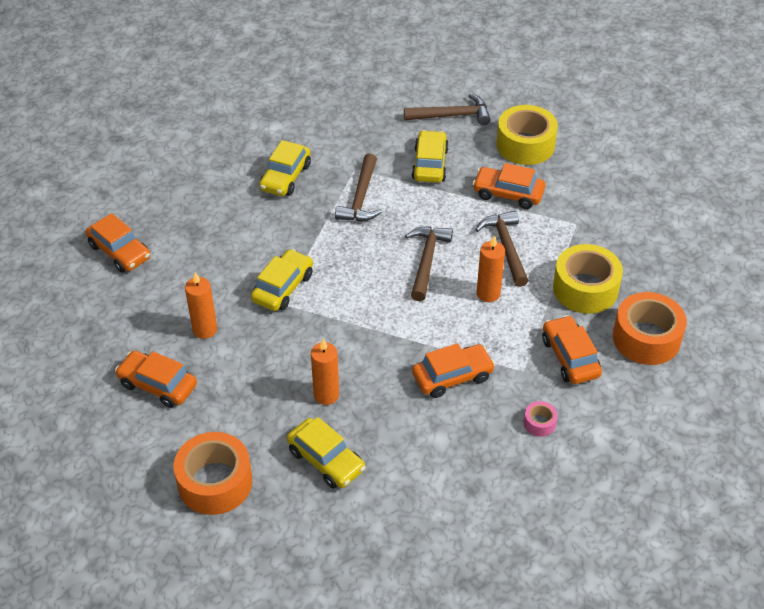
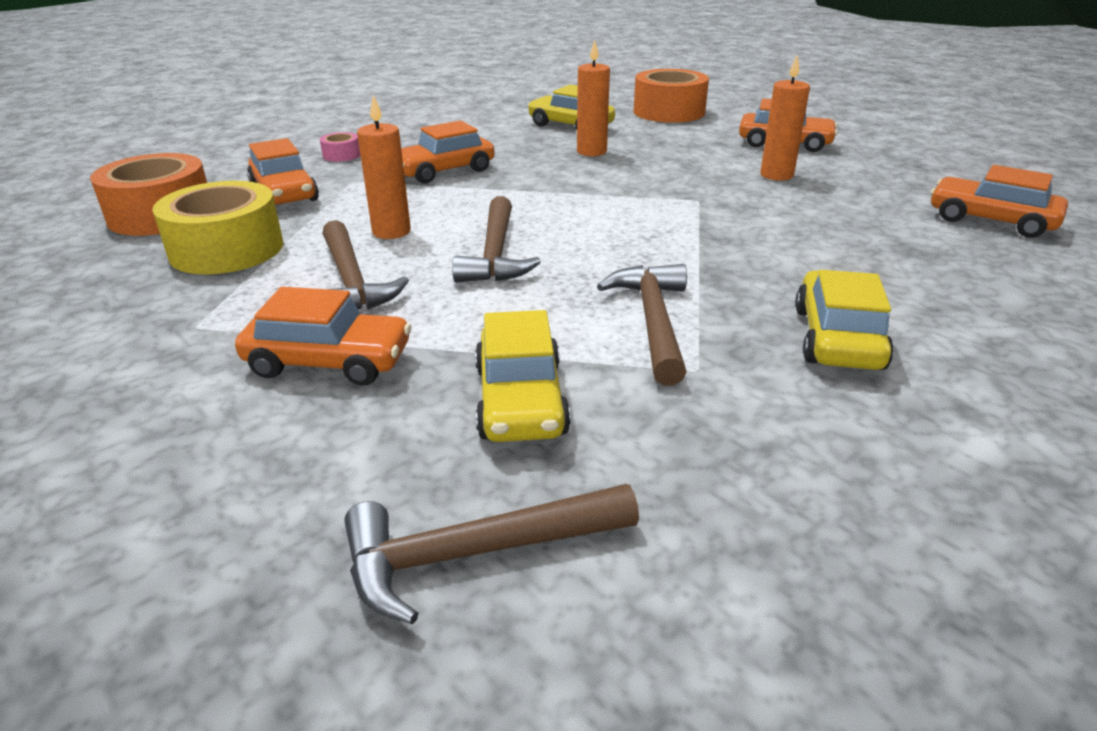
camera: 170 degrees right, 15 degrees down
yellow car [251,249,313,311] -> none
yellow tape [496,105,558,165] -> none

